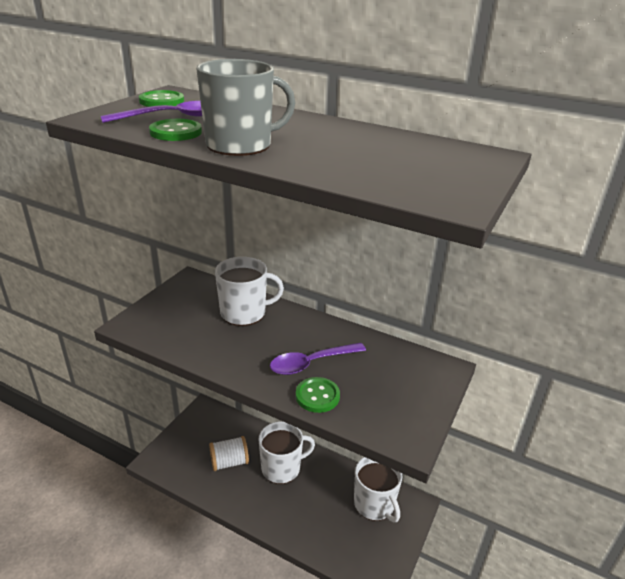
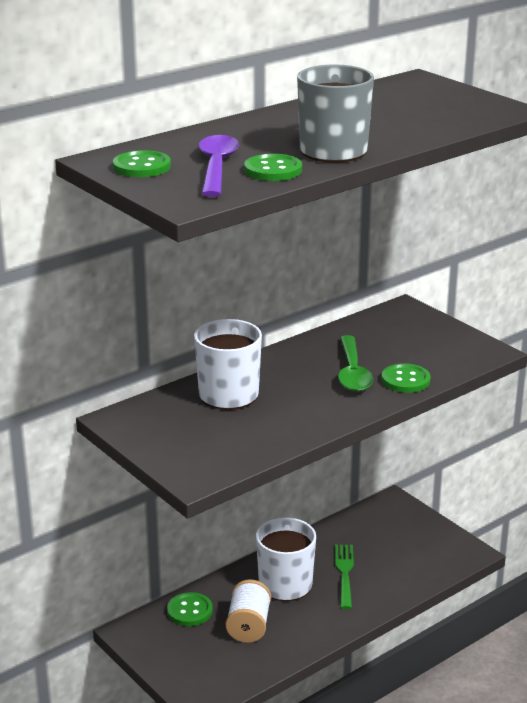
camera: 65 degrees left, 5 degrees down
purple spoon [270,343,366,375] -> green spoon [338,335,373,392]
white mug [354,457,402,522] -> none
none -> green button [167,592,213,626]
none -> green fork [335,545,354,609]

